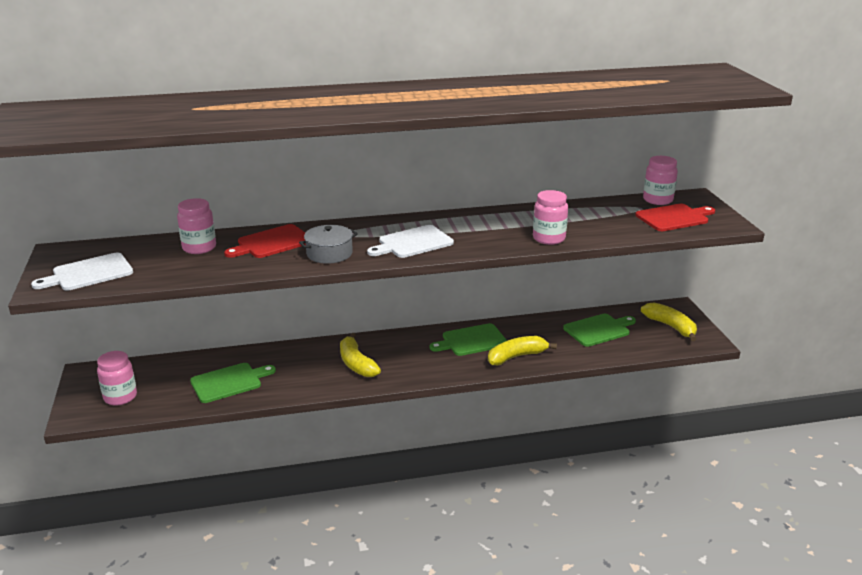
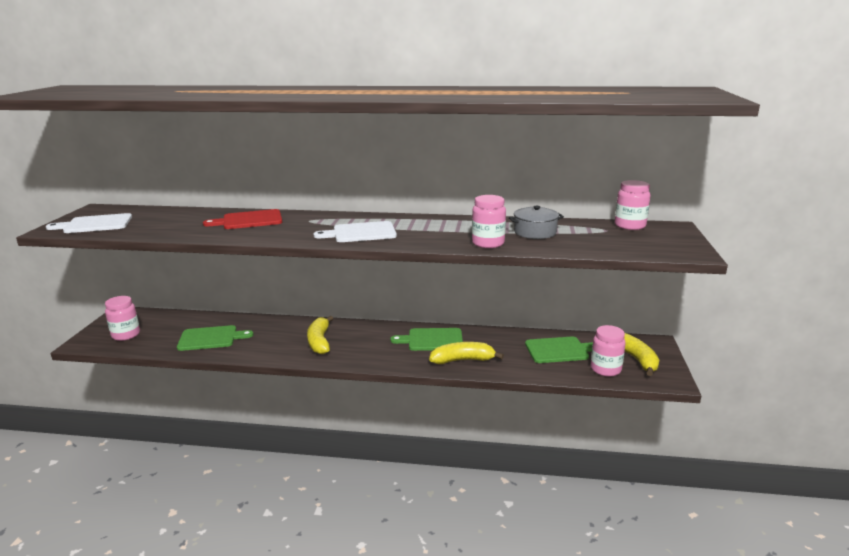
camera: 20 degrees right, 5 degrees down
pink jar [177,198,216,254] -> pink jar moved to [591,325,626,377]
grey pot [299,225,358,264] -> grey pot moved to [509,206,564,239]
red cutting board [635,204,715,231] -> none

